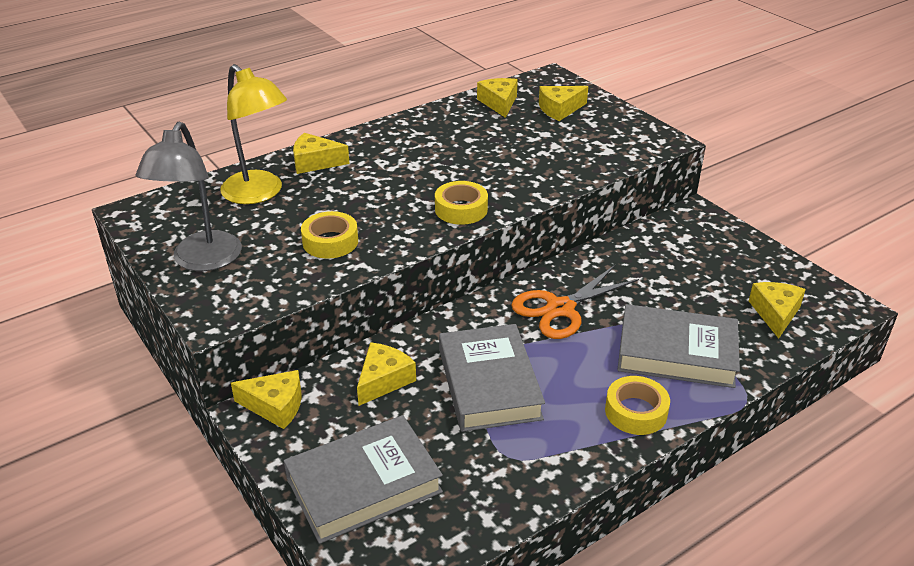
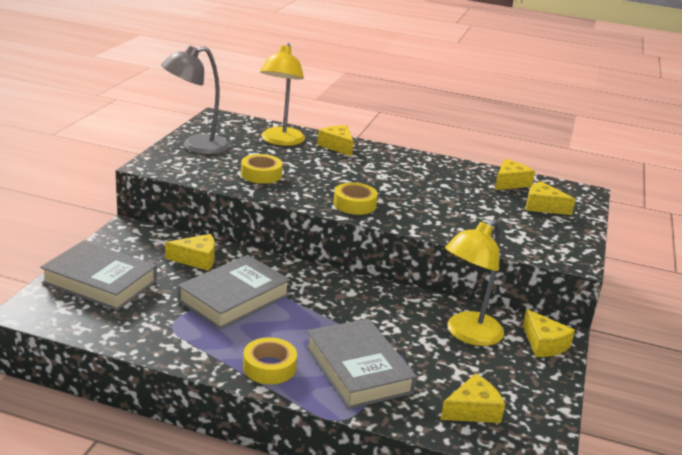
camera: 50 degrees right, 10 degrees down
yellow cheese [231,370,302,429] -> yellow cheese moved to [523,309,575,357]
orange scissors [511,265,639,339] -> none
none -> yellow lamp [445,220,504,346]

